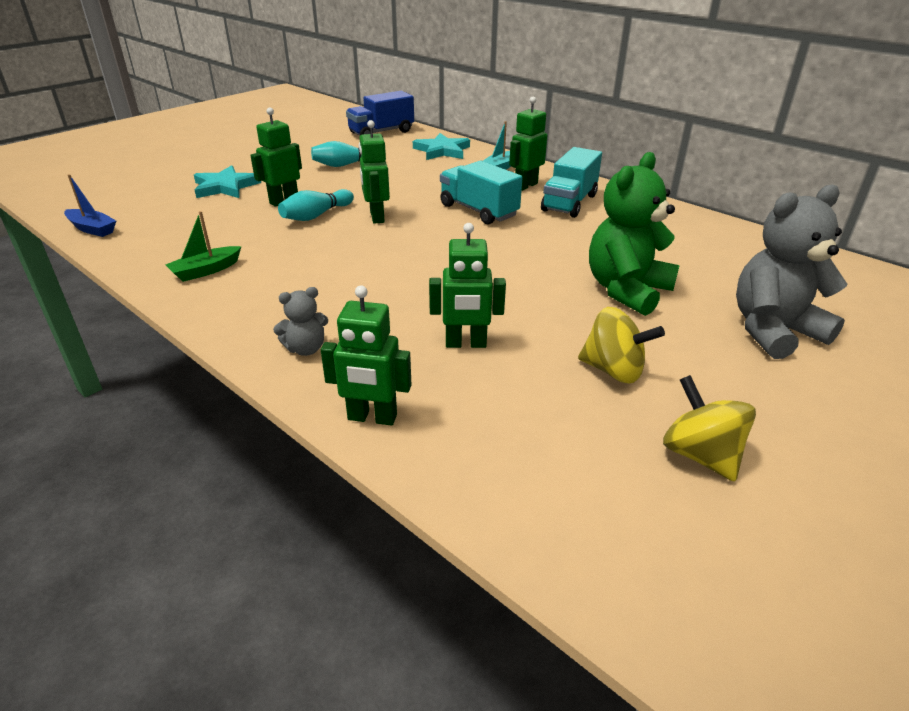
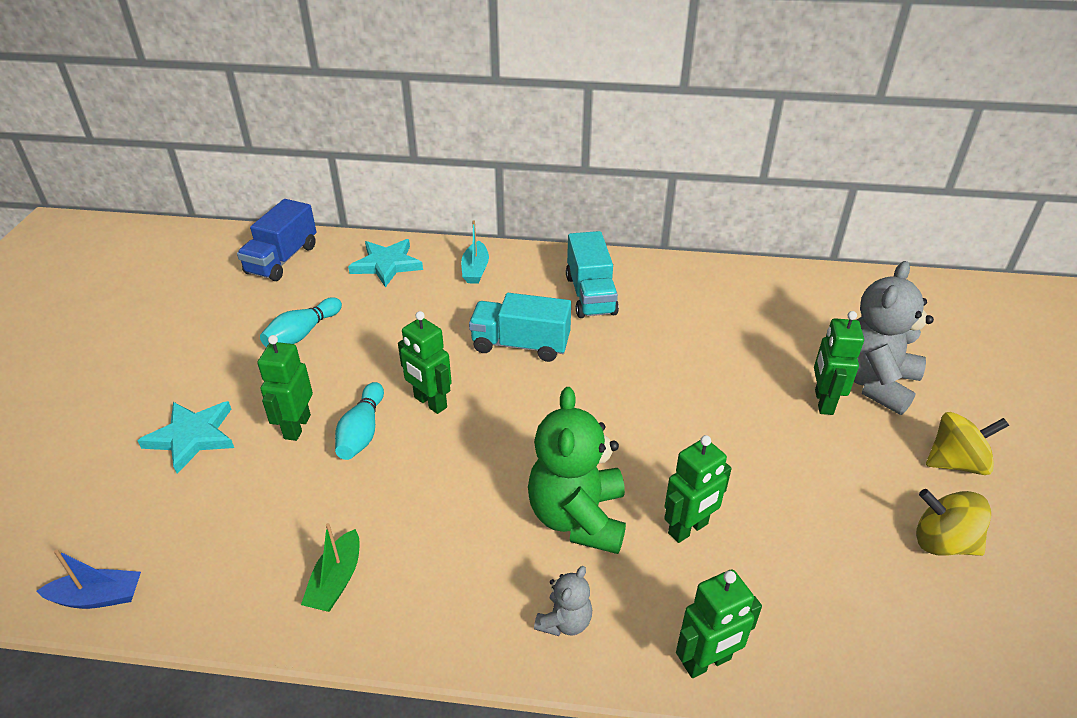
camera: 35 degrees left, 5 degrees up
green robot [509,96,548,191] -> green robot moved to [814,311,864,415]
yellow spinning top [578,307,665,383] -> yellow spinning top moved to [926,412,1009,475]
green teddy bear [589,152,680,316] -> green teddy bear moved to [528,387,626,554]

